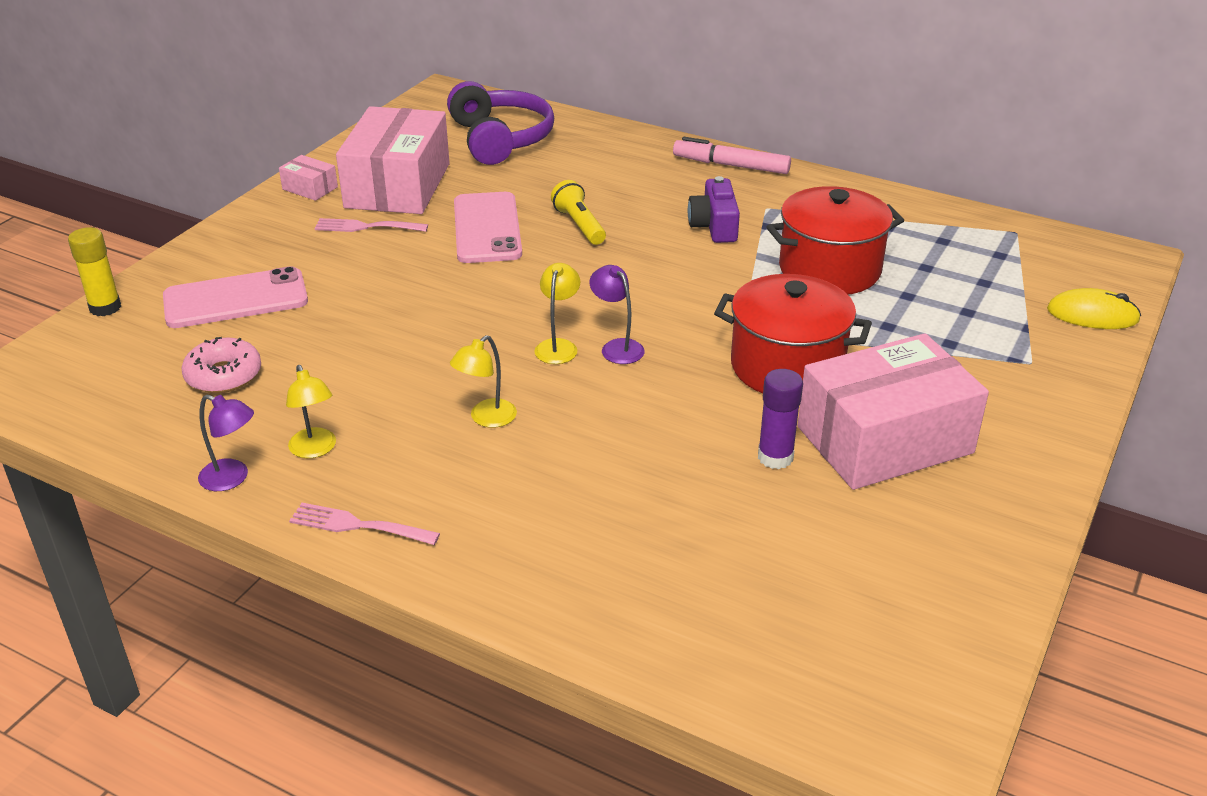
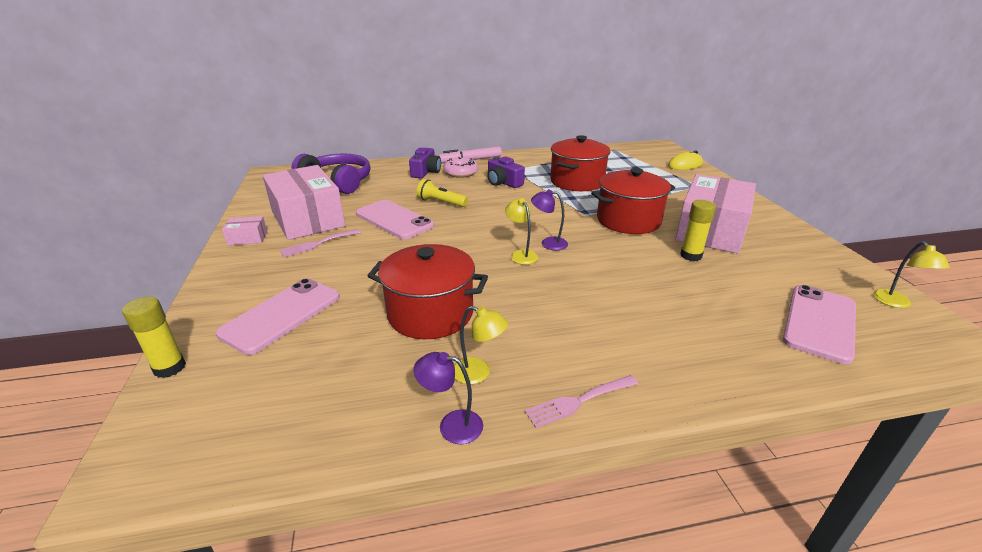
camera: 40 degrees left, 5 degrees down
pink donut [182,337,261,393] -> pink donut moved to [443,157,478,178]
purple lamp [198,395,254,491] -> purple lamp turned 150 degrees counterclockwise [414,352,483,444]
yellow lamp [450,335,517,428] -> yellow lamp moved to [873,241,950,308]
purple glue stick [758,369,803,469] -> yellow glue stick [680,200,716,261]
none -> red pot [367,244,488,339]
none -> purple camera [409,148,441,178]
none -> pink phone [783,285,856,364]

